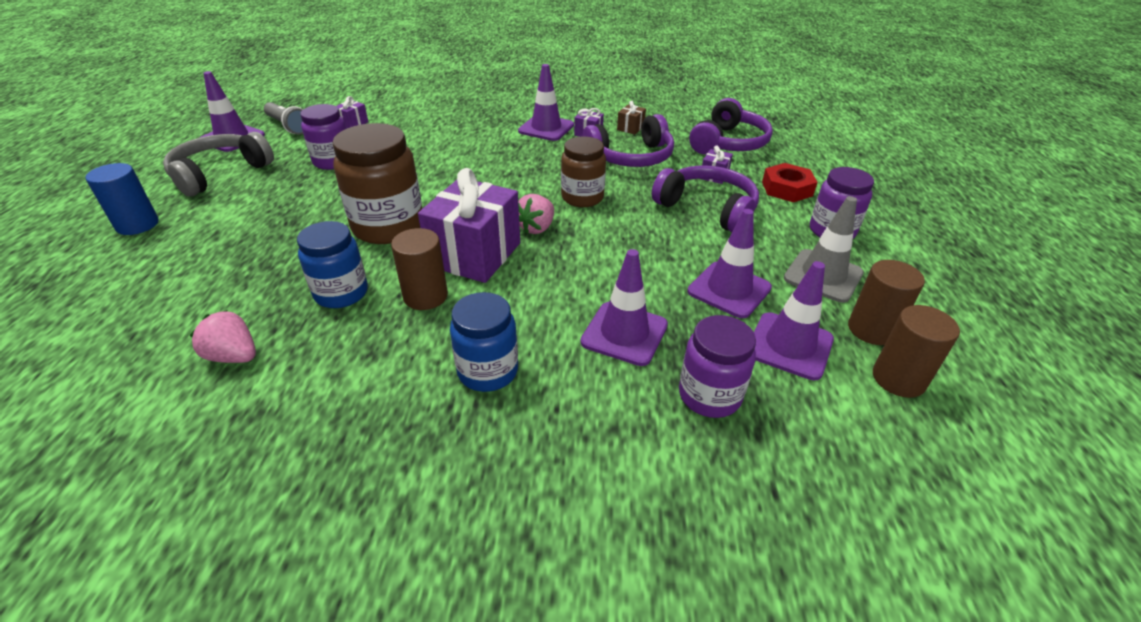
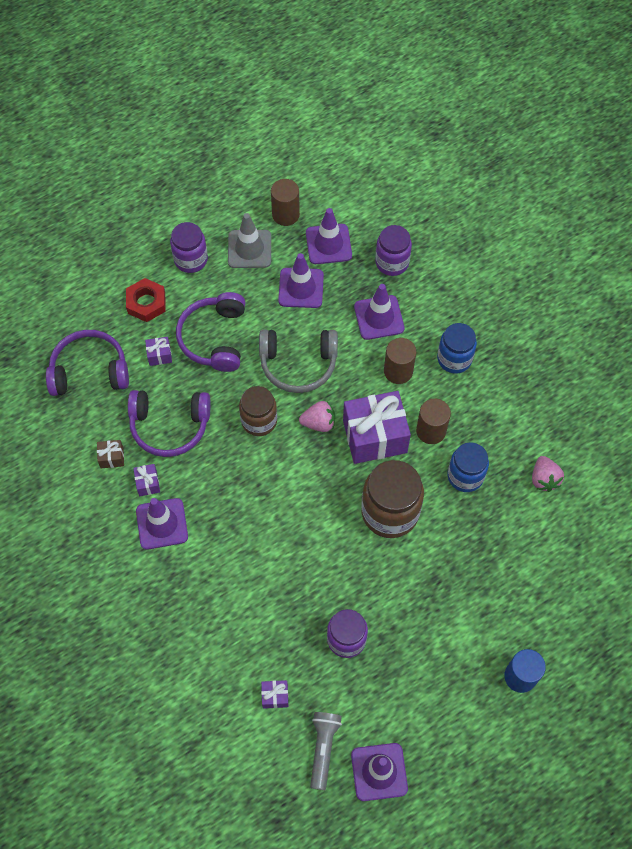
camera: 125 degrees left, 25 degrees up
grey headphones [163,132,274,197] -> grey headphones moved to [259,329,338,393]
purple headphones [583,114,674,167] -> purple headphones turned 150 degrees clockwise [128,390,210,457]
brown cylinder [873,305,960,398] -> brown cylinder moved to [384,338,416,384]

